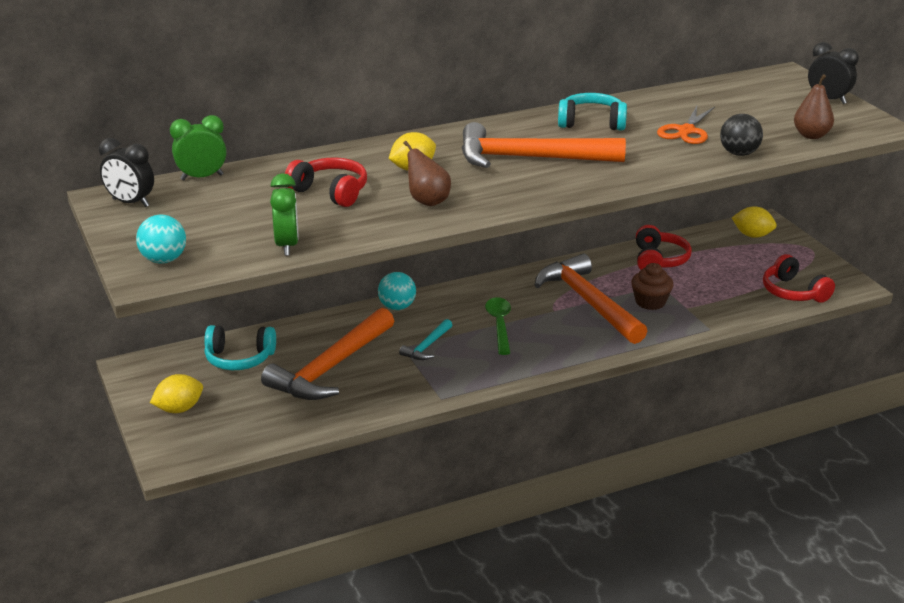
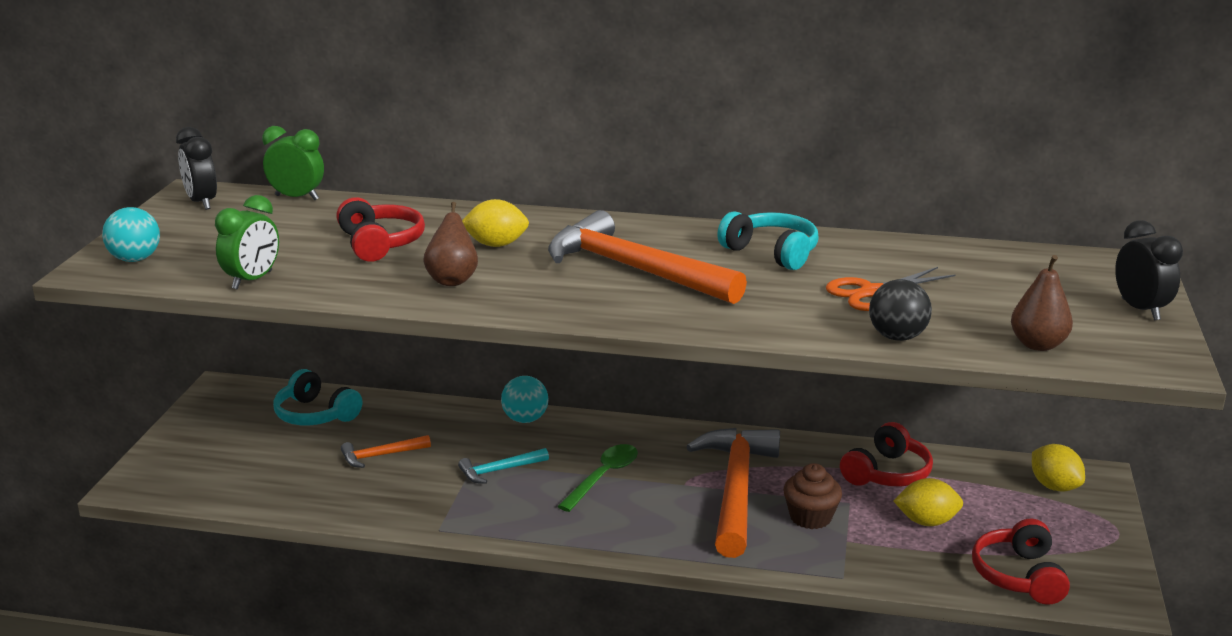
camera: 35 degrees right, 5 degrees down
yellow lemon [150,374,203,413] -> yellow lemon moved to [894,478,963,526]
orange hammer [261,308,394,400] -> orange hammer [341,435,431,468], size x0.45

